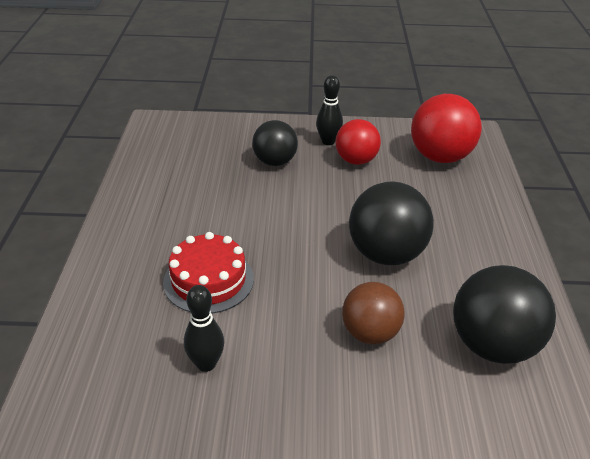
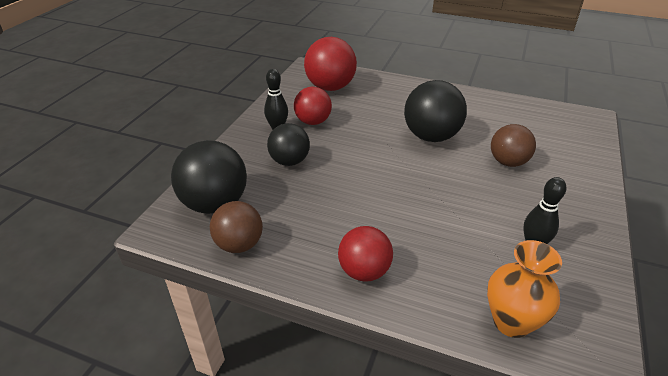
camera: 70 degrees left, 0 degrees up
red cake [163,232,254,314] -> none
black ball [453,265,556,364] -> black ball moved to [171,140,247,214]
none -> brown ball [210,201,263,253]
none -> red ball [338,226,393,282]
none -> orange vase [487,240,562,338]

